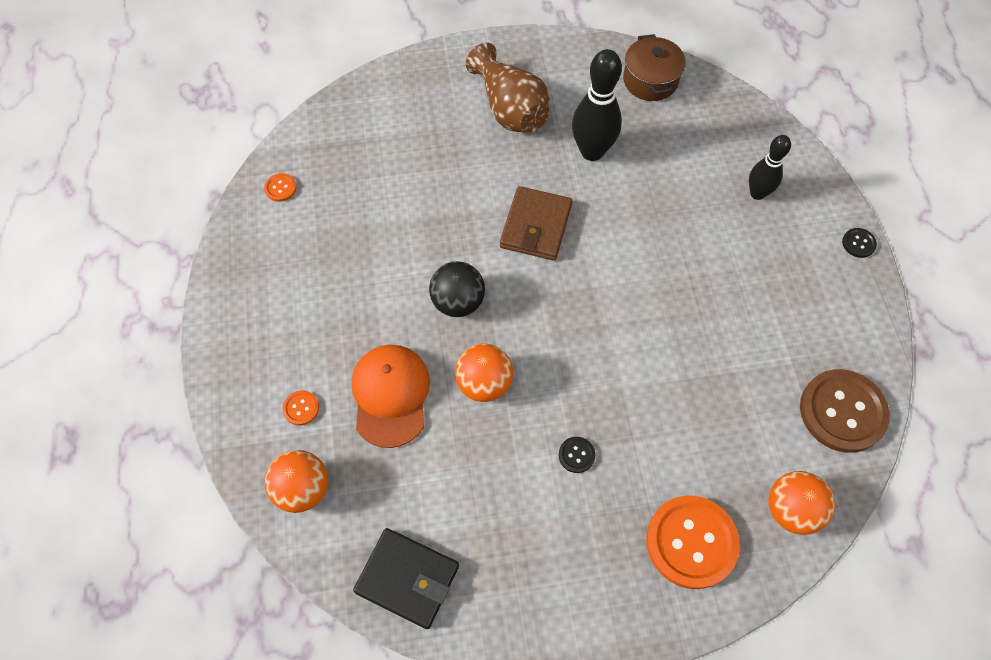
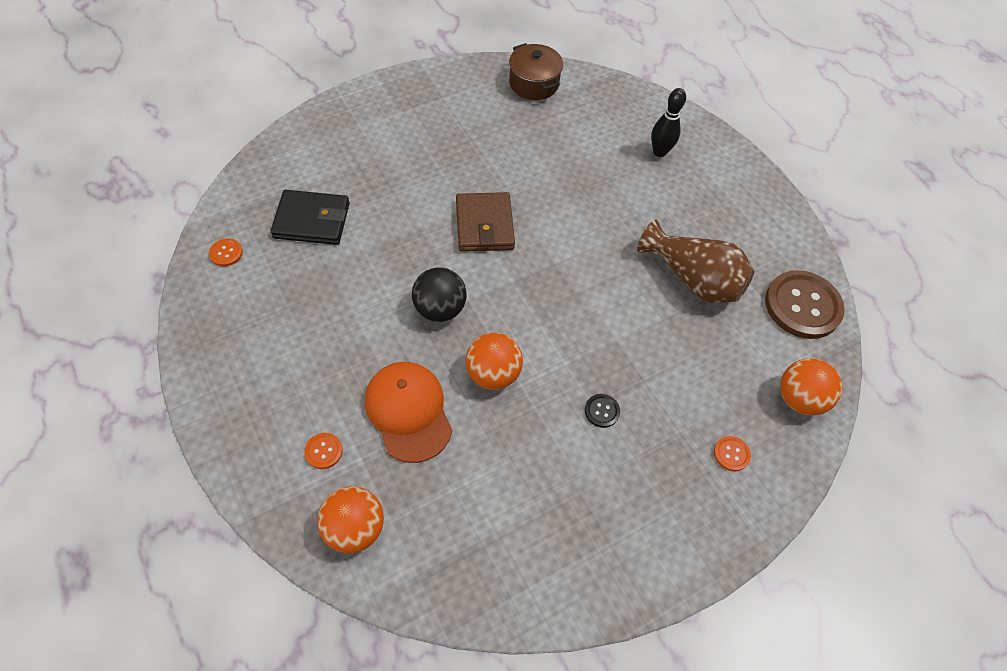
camera: 25 degrees left, 5 degrees down
black wallet [353,528,459,629] -> black wallet moved to [271,190,350,245]
brown vase [466,43,550,132] -> brown vase moved to [637,219,754,303]
black bowling pin [572,49,622,161] -> none
orange button [646,495,740,589] -> orange button [714,436,751,472], size x0.42
black button [842,228,877,258] -> none

